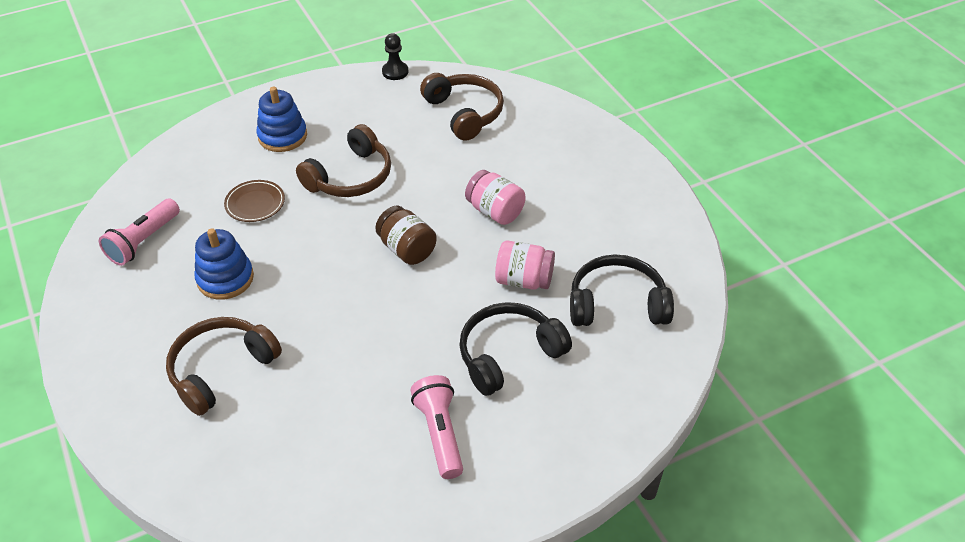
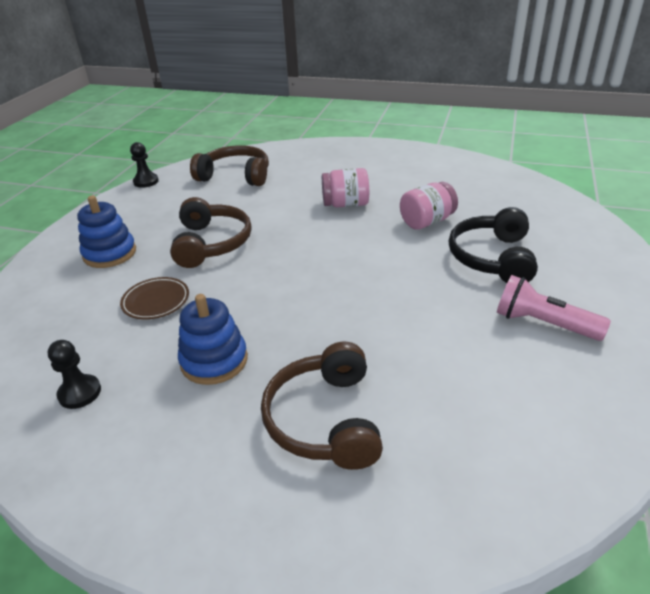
camera: 45 degrees left, 10 degrees down
pink flashlight [99,199,180,266] -> black pawn [48,340,101,409]
brown jar [375,206,437,265] -> none
black headphones [570,254,674,326] -> none

